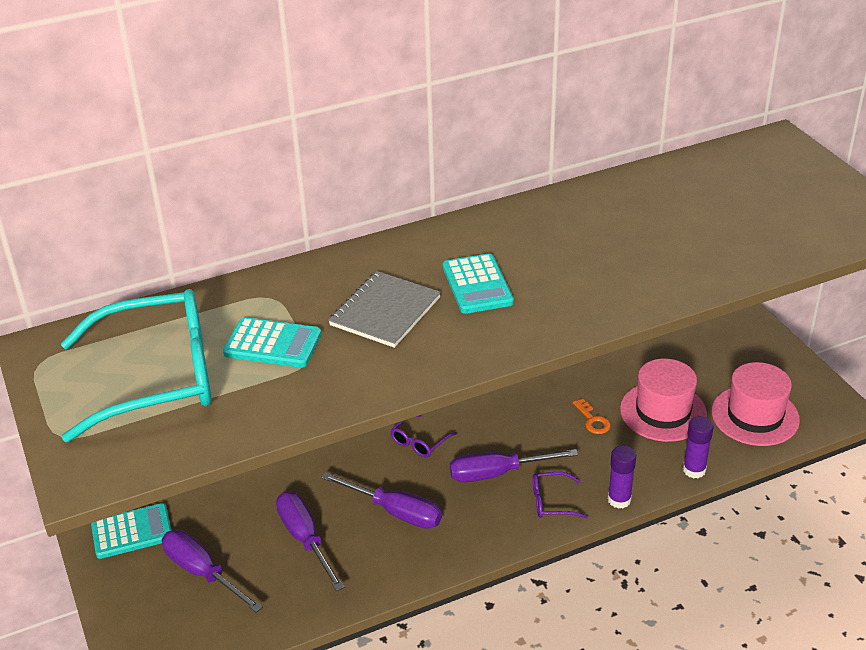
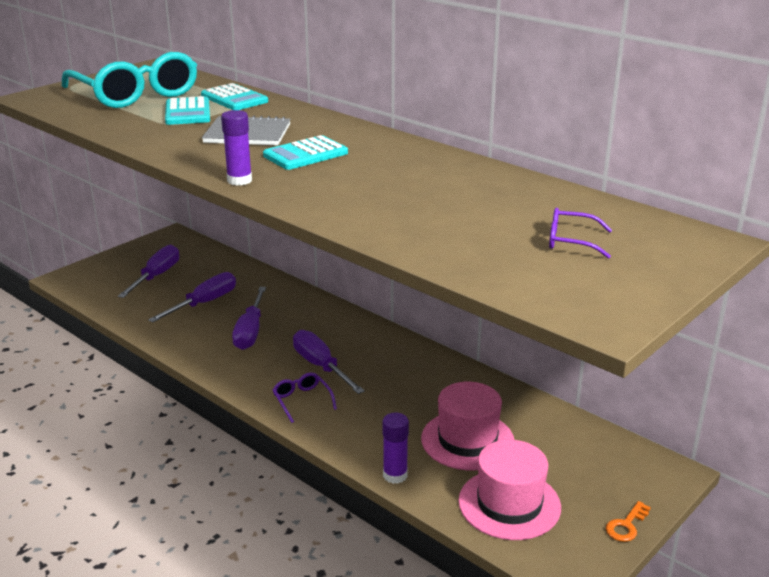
camera: 65 degrees right, 10 degrees down
turquoise calculator [91,503,171,559] -> turquoise calculator moved to [201,83,268,110]
purple glasses [390,415,457,457] -> purple glasses moved to [549,208,612,259]
orange key [573,398,611,434] -> orange key moved to [606,501,651,542]
purple glue stick [608,445,636,509] -> purple glue stick moved to [221,110,252,186]

